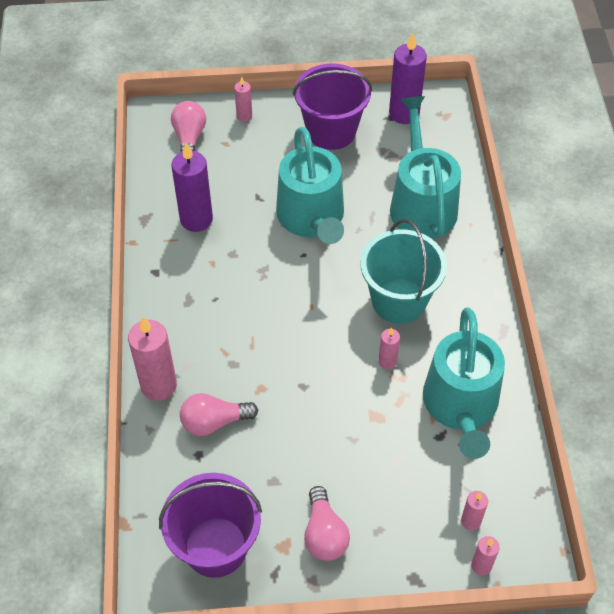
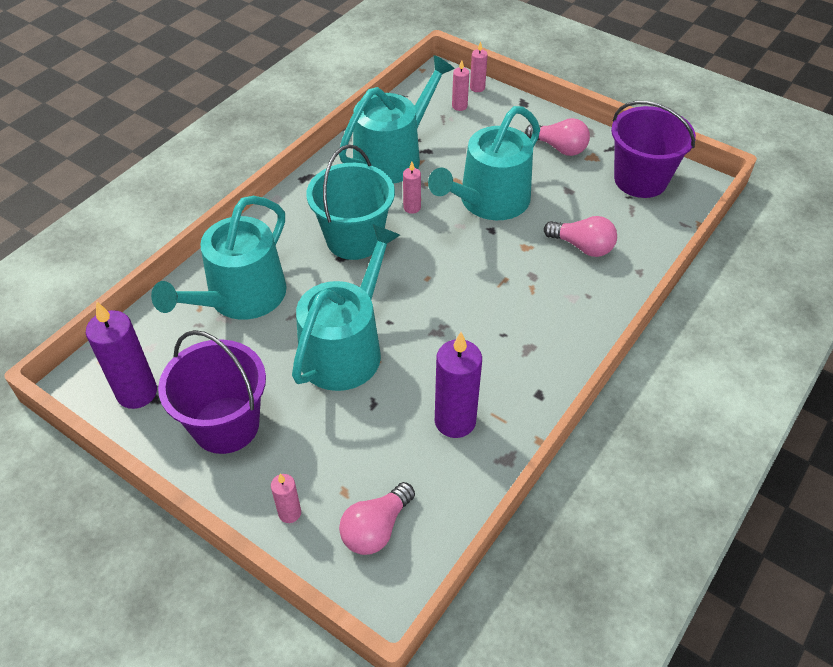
camera: 140 degrees left, 5 degrees down
pink candle [128,317,177,401] -> none
pink light bulb [304,486,350,561] -> pink light bulb turned 90 degrees clockwise [525,118,590,156]
none -> turquoise watering can [428,106,540,220]

